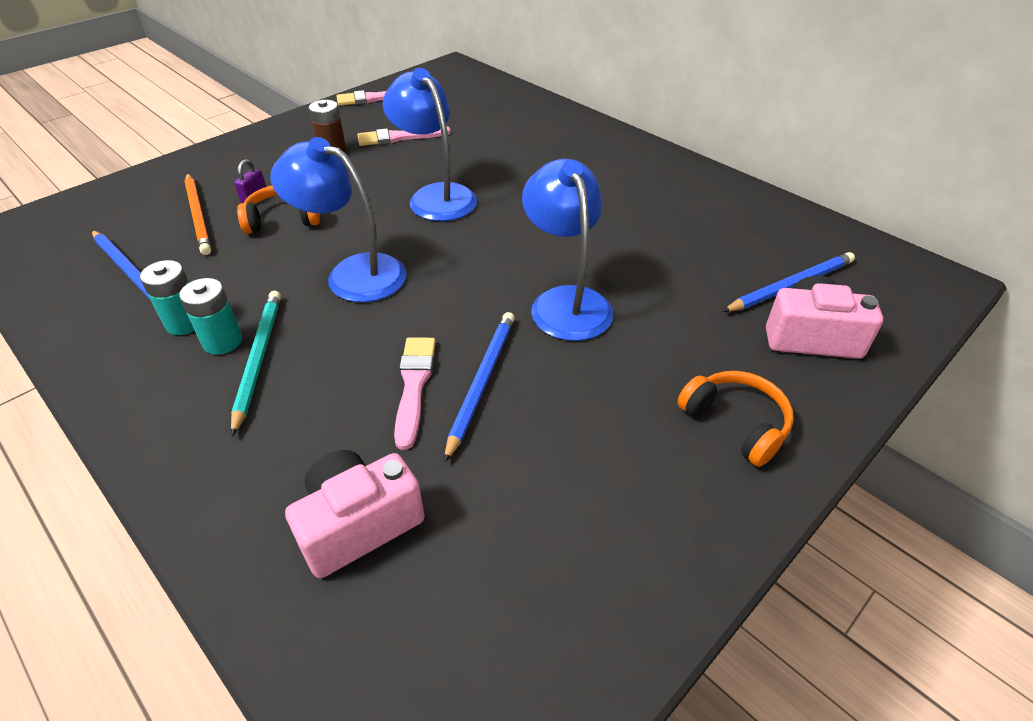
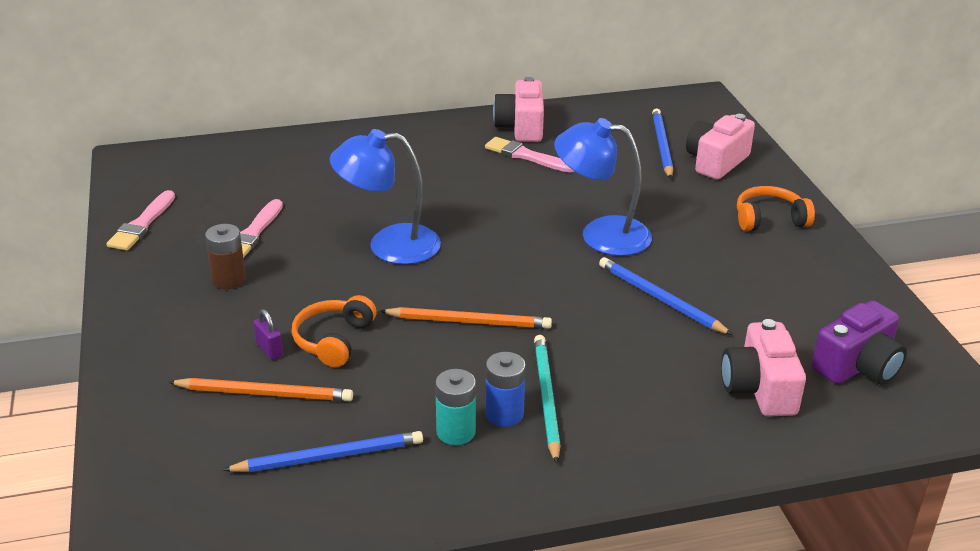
camera: 60 degrees left, 10 degrees down
turquoise battery [179,278,242,355] -> blue battery [485,352,526,427]
turquoise pencil [231,291,281,436] -> turquoise pencil turned 60 degrees clockwise [534,335,561,464]
blue lamp [270,137,407,302] -> orange pencil [380,307,552,329]
pink brush [394,337,436,450] -> pink brush moved to [485,137,574,173]
none -> pink camera [493,77,544,142]
none -> purple camera [812,300,907,384]

